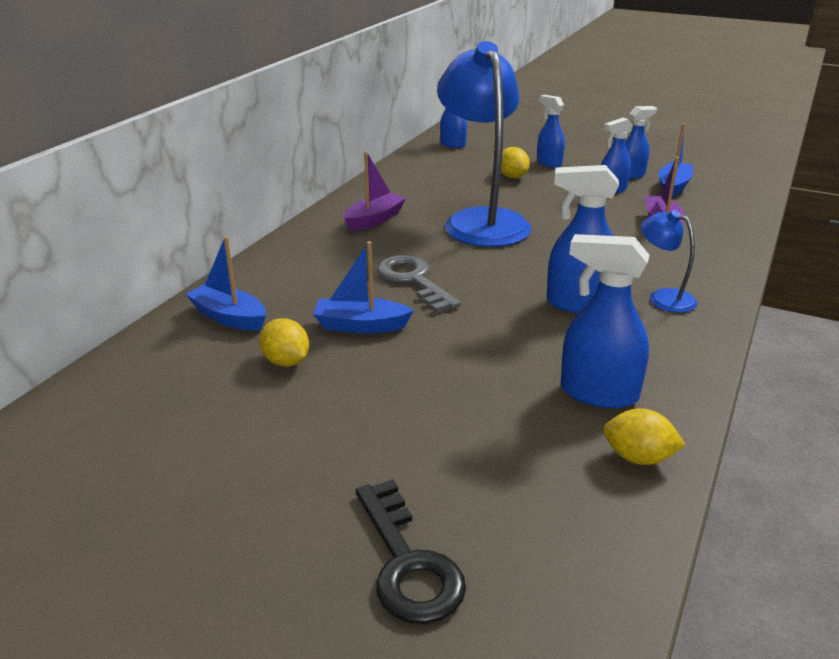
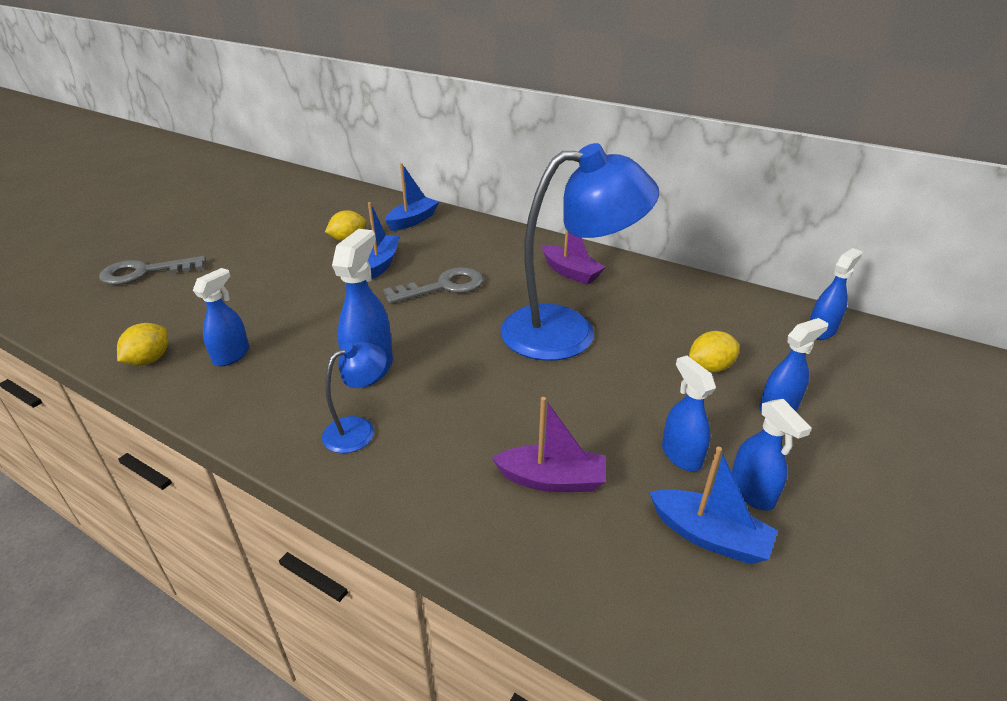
camera: 95 degrees right, 5 degrees up
black key [356,479,466,624] -> grey key [99,256,206,285]
blue spray bottle [560,234,650,408] -> blue spray bottle [193,268,249,366], size x0.66

